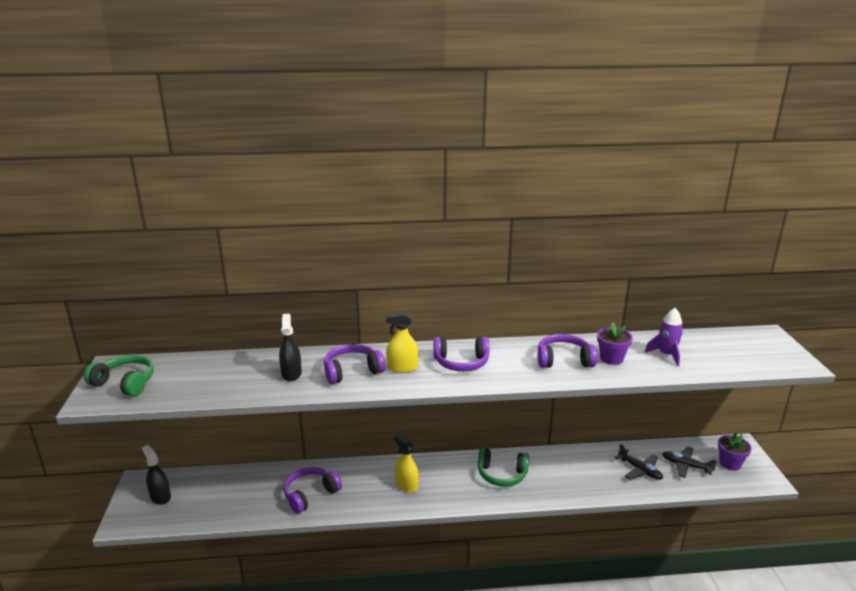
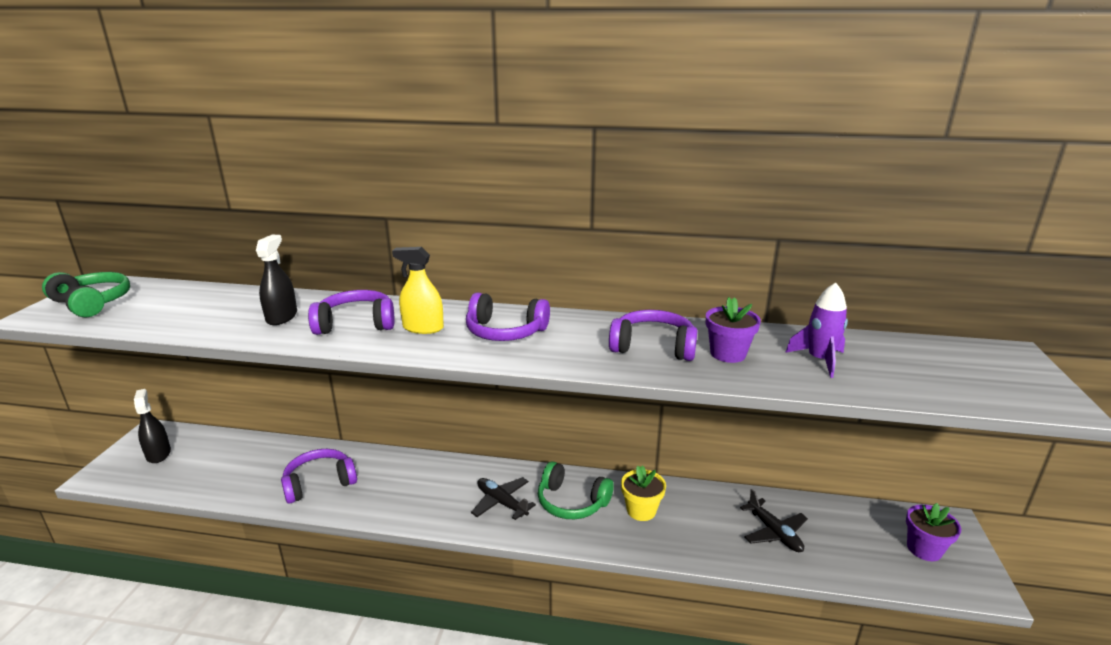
camera: 15 degrees right, 0 degrees up
yellow spray bottle [394,435,419,493] -> none
black plane [662,446,717,478] -> black plane moved to [471,477,536,520]
none -> yellow flower pot [621,465,666,521]

